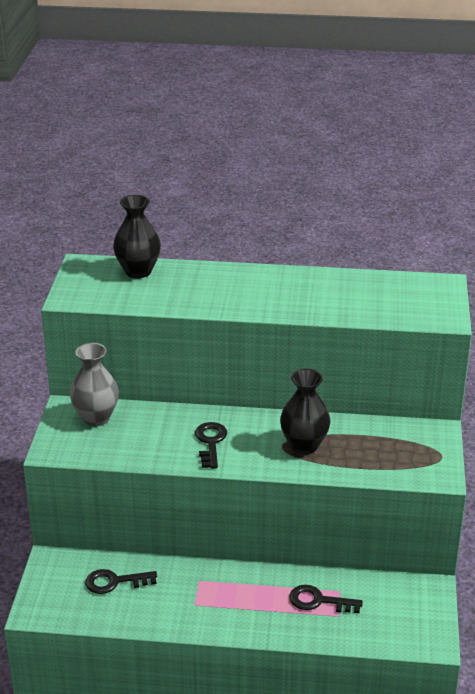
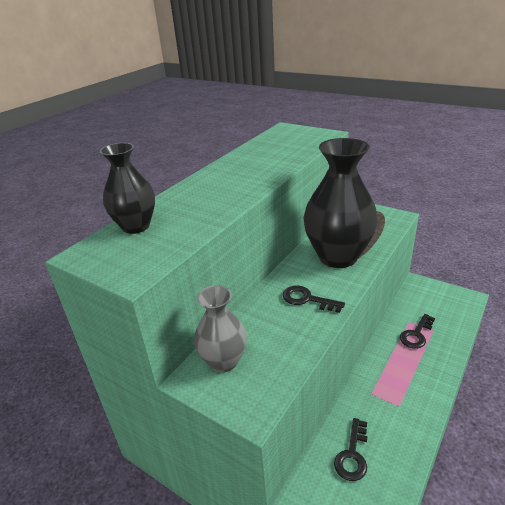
camera: 60 degrees left, 0 degrees up
black vase [280,369,331,454] -> black vase [304,138,378,268], size x1.77

